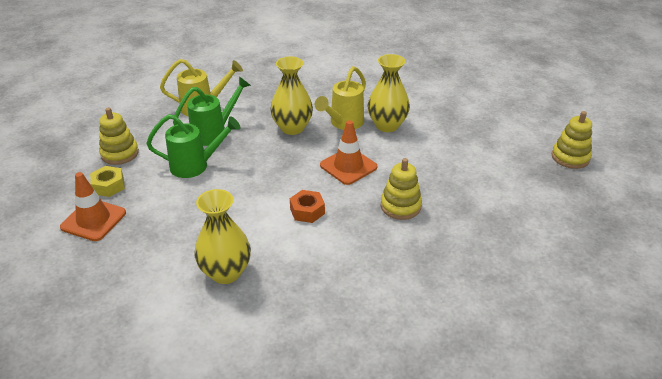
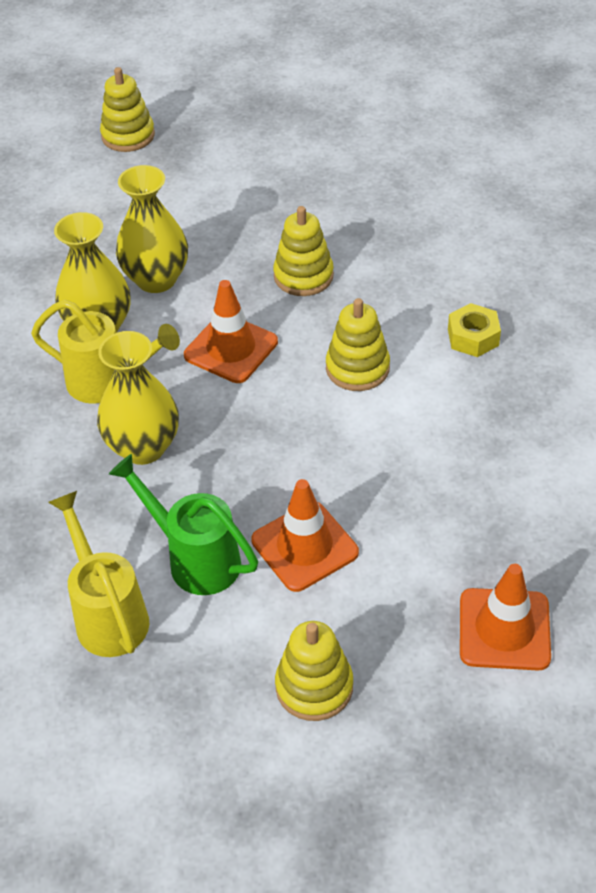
camera: 105 degrees left, 10 degrees up
yellow nut [90,166,125,197] -> yellow nut moved to [448,303,501,357]
green watering can [146,114,240,178] -> orange traffic cone [251,479,359,592]
yellow vase [195,189,251,284] -> yellow vase moved to [116,165,188,293]
orange nut [290,190,325,223] -> yellow stacking toy [326,298,390,391]

